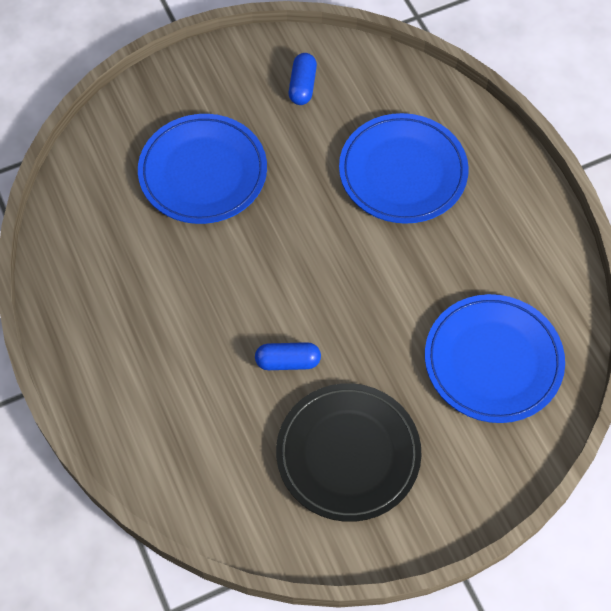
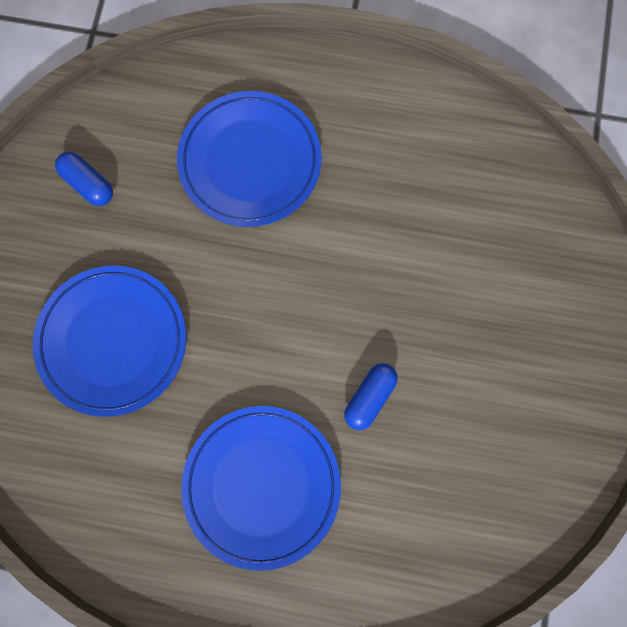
camera: 55 degrees left, 15 degrees up
black plate [276,383,422,522] -> none
blue plate [425,294,565,423] -> blue plate moved to [181,406,341,571]

